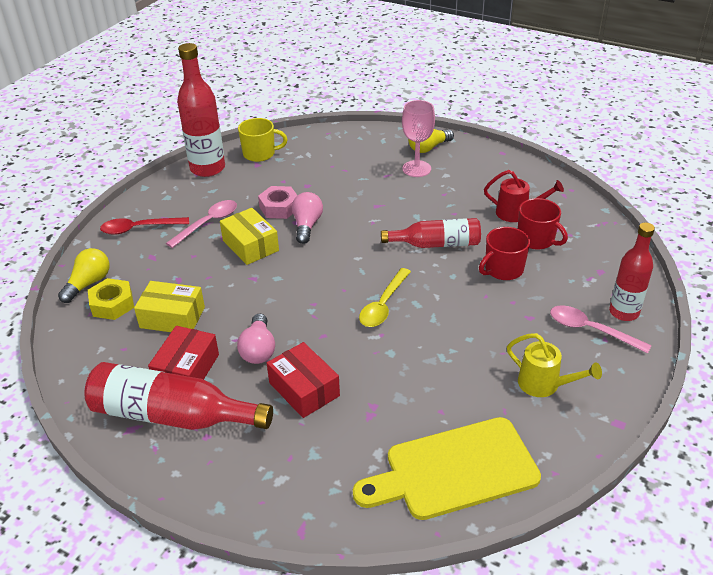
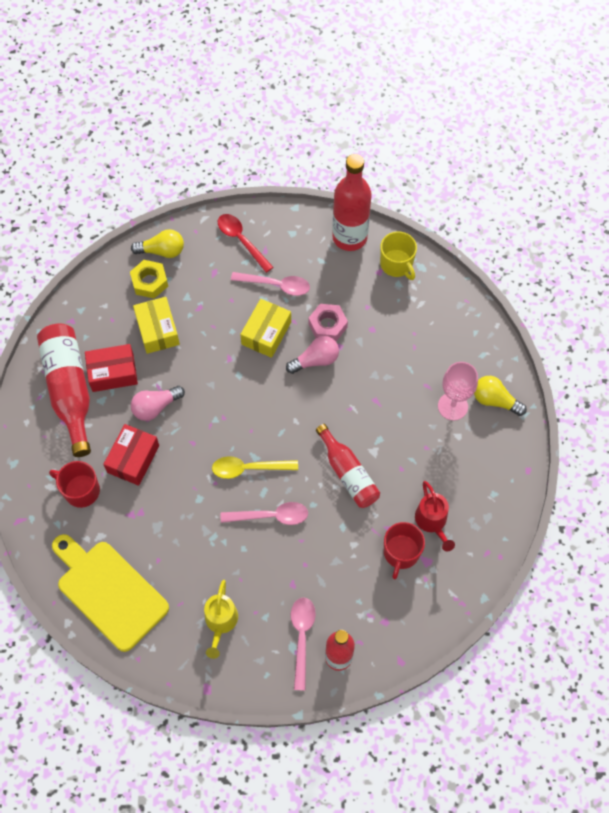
camera: 60 degrees right, 25 degrees up
red mug [479,227,530,280] -> red mug moved to [49,461,100,508]
none -> pink spoon [221,502,308,525]

